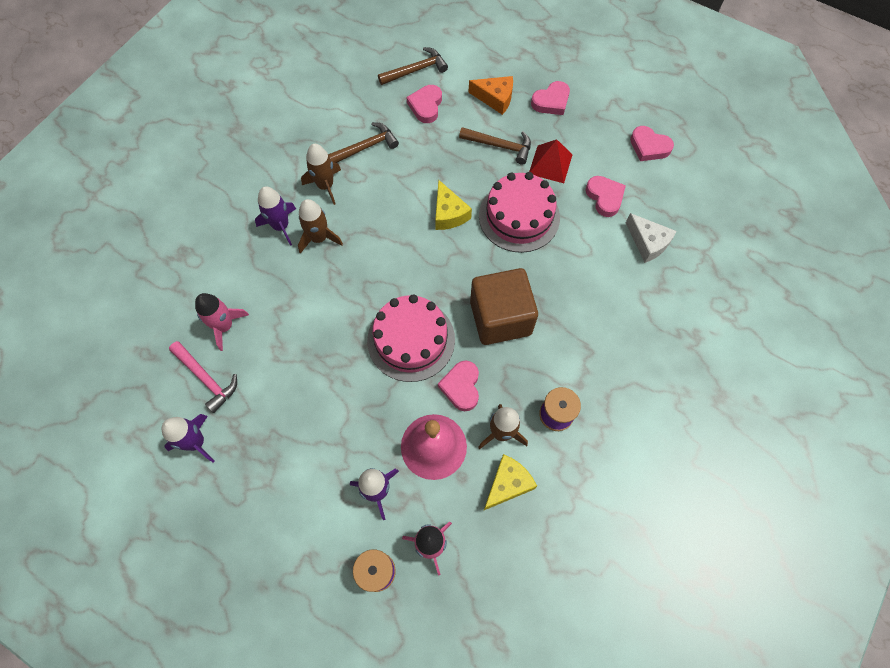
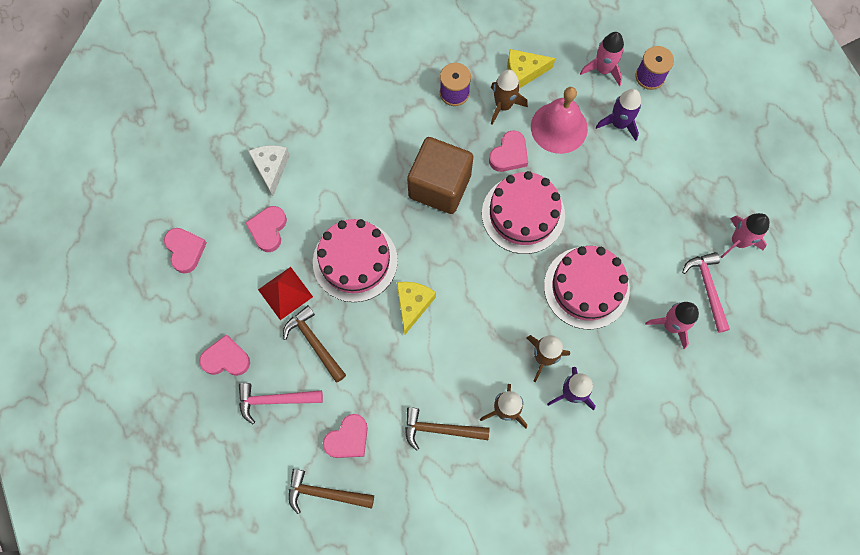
camera: 145 degrees left, 5 degrees up
purple rocket [162,414,214,462] -> pink rocket [721,213,769,258]
orange cheese [468,76,513,115] -> pink hammer [239,383,323,424]
none -> pink cake [544,246,630,330]

